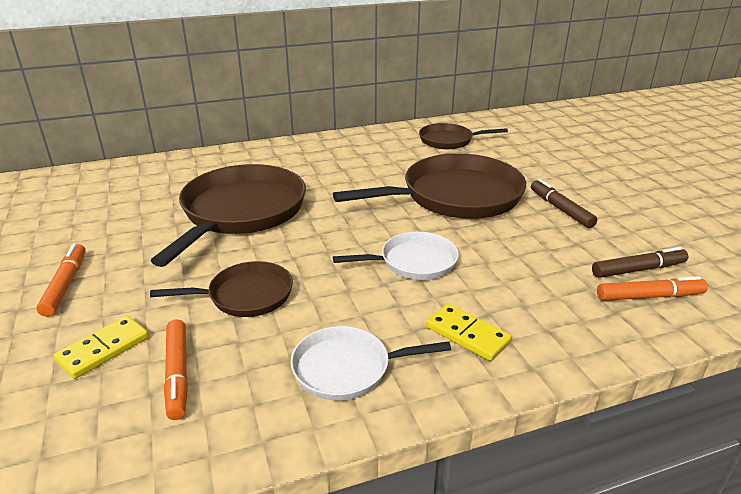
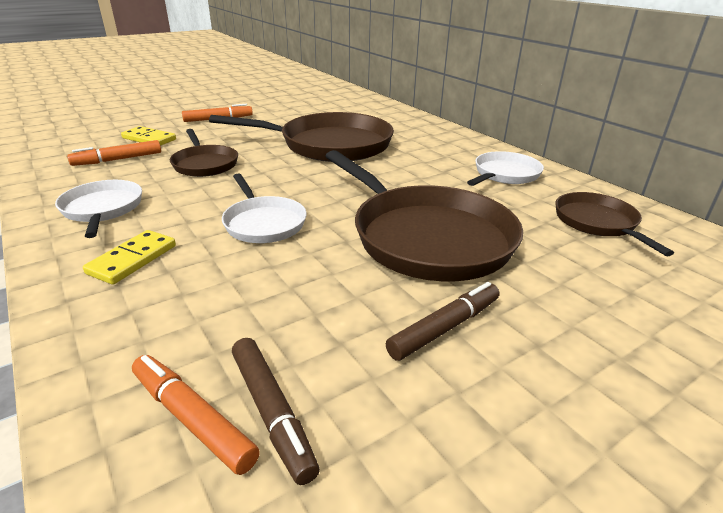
camera: 75 degrees right, 0 degrees up
orange marker [597,276,708,301] -> orange marker turned 150 degrees clockwise [132,355,260,475]
none -> white pan [467,151,544,186]

